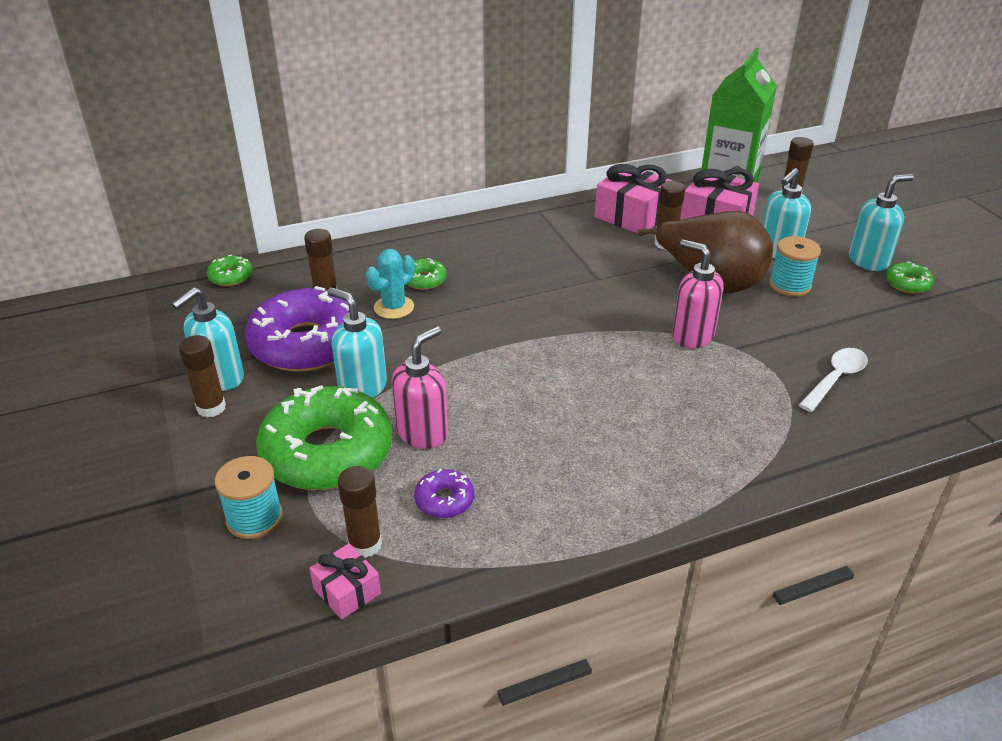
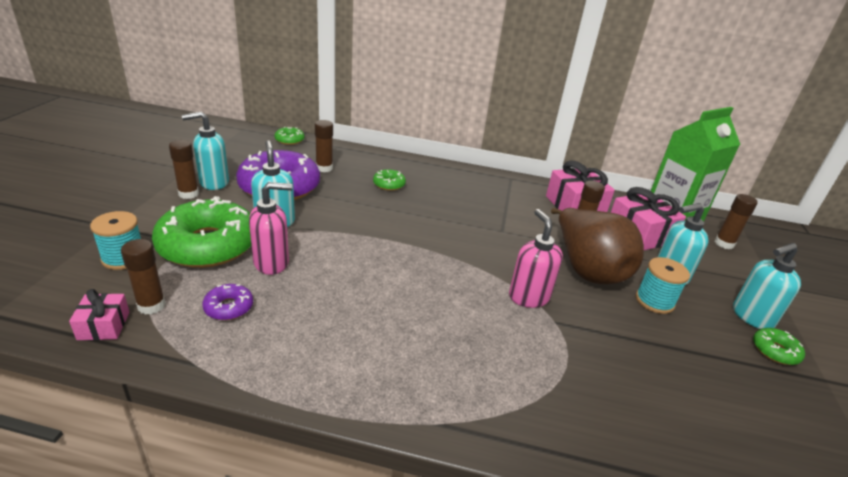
camera: 30 degrees right, 5 degrees down
turquoise cactus [366,249,415,319] -> none
white spoon [799,348,868,412] -> none
turquoise soap dispenser [849,174,914,271] -> turquoise soap dispenser turned 150 degrees clockwise [733,243,801,329]

